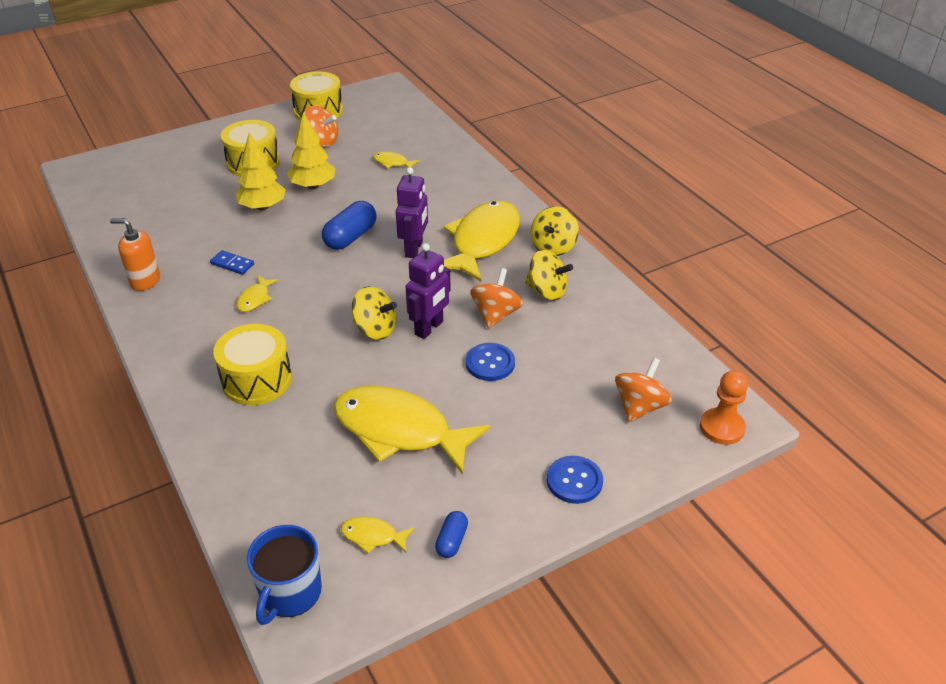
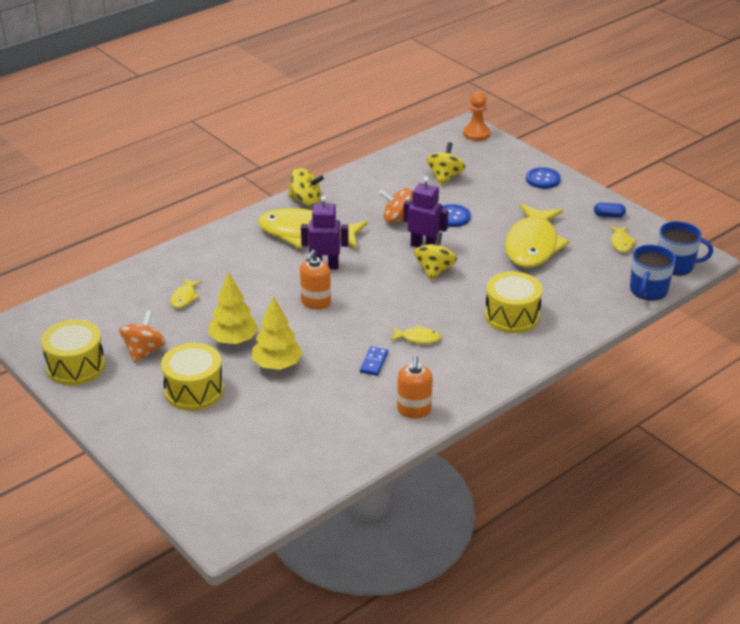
camera: 100 degrees left, 5 degrees down
blue capsule [322,201,377,250] -> orange soap dispenser [300,250,331,309]
yellow spinning top [525,249,573,300] -> yellow spinning top moved to [426,142,465,185]
orange spinning top [615,358,672,422] -> none
none -> blue mug [630,244,676,301]

